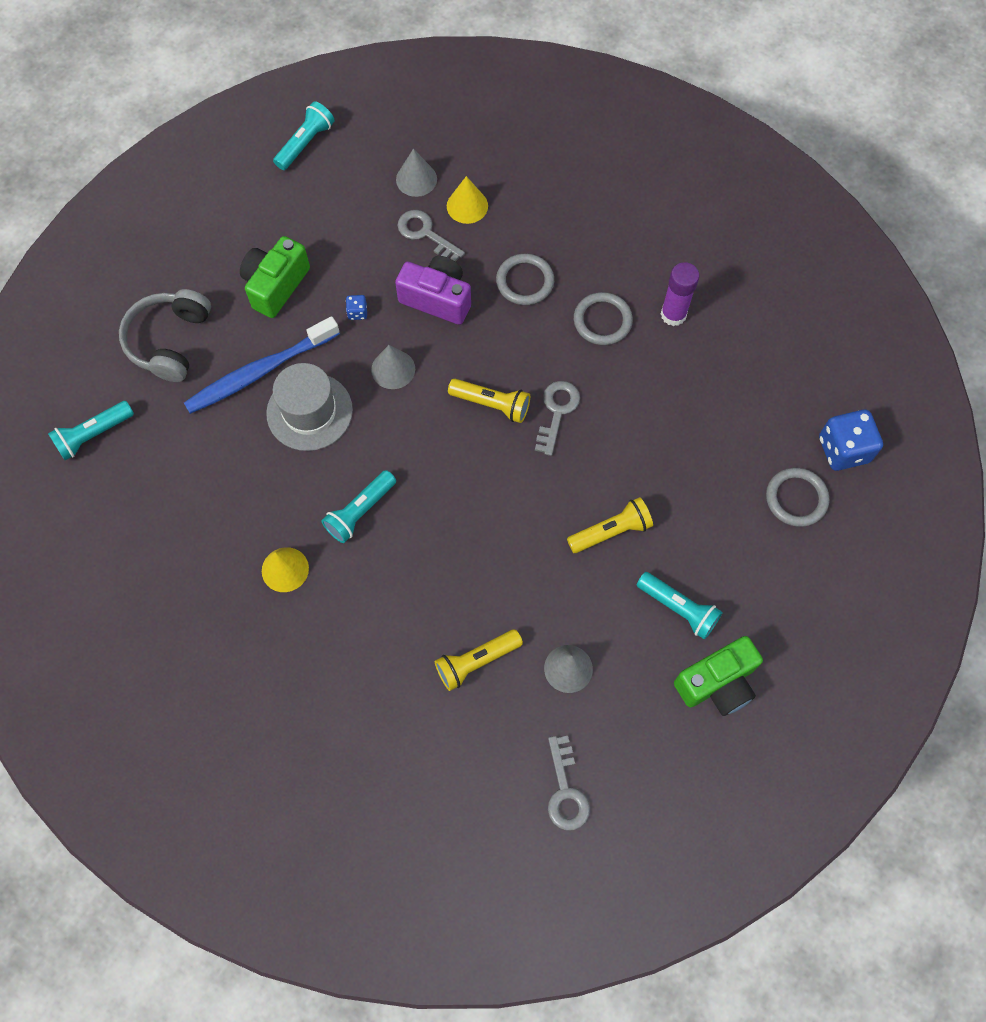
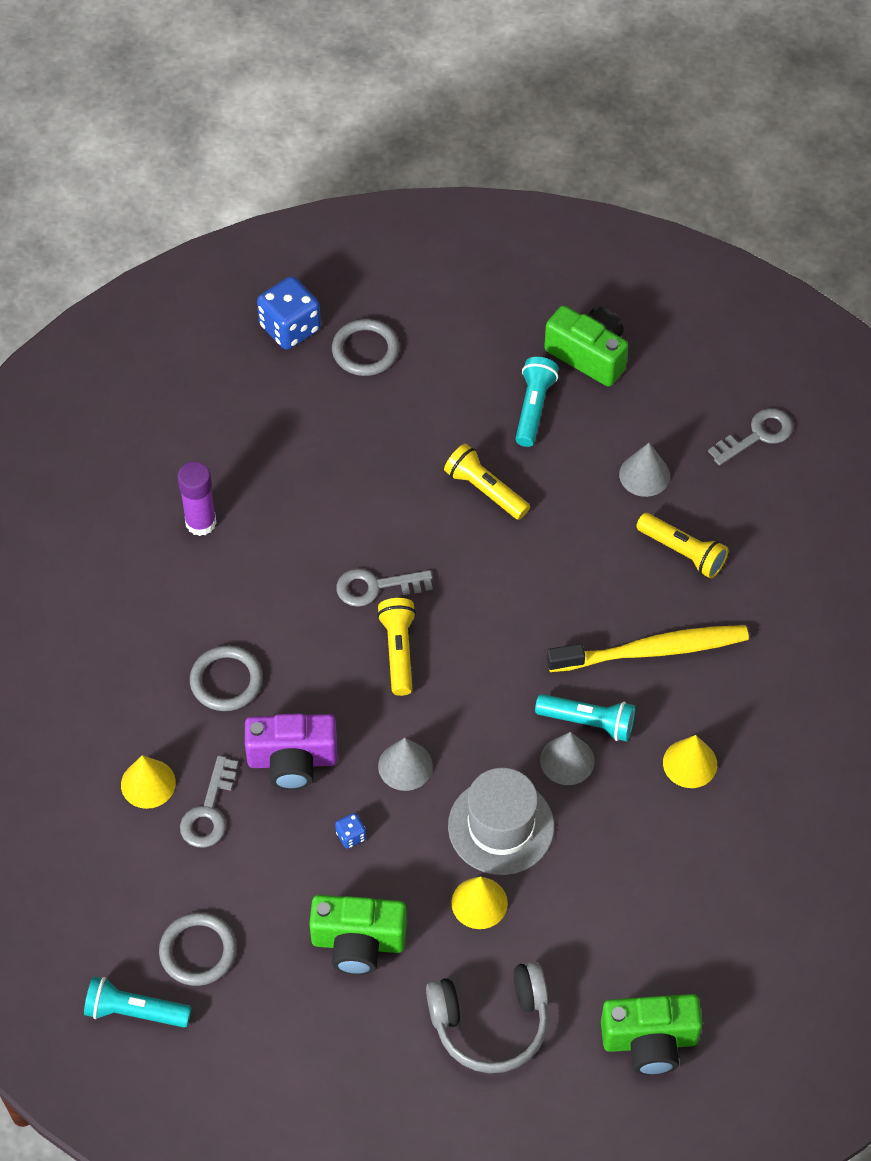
camera: 115 degrees left, 10 degrees down
turquoise flashlight [48,401,134,460] -> green camera [601,994,702,1075]
blue toothbrush [184,316,340,414] -> yellow cone [451,877,508,929]
purple camera [395,256,471,325] -> purple camera turned 90 degrees counterclockwise [245,713,337,790]
grey cone [396,149,437,197] -> grey cone moved to [540,732,595,785]
grey ring [574,292,633,345] -> grey ring moved to [159,913,237,986]
none -> yellow toothbrush [547,625,749,672]

